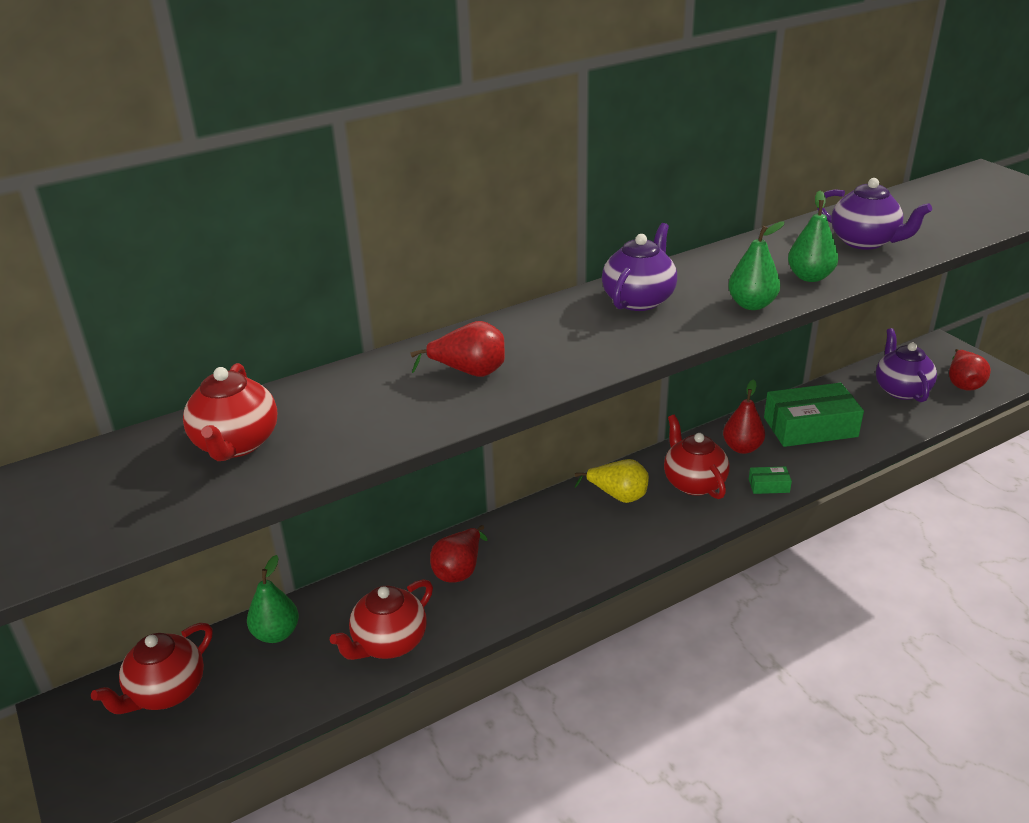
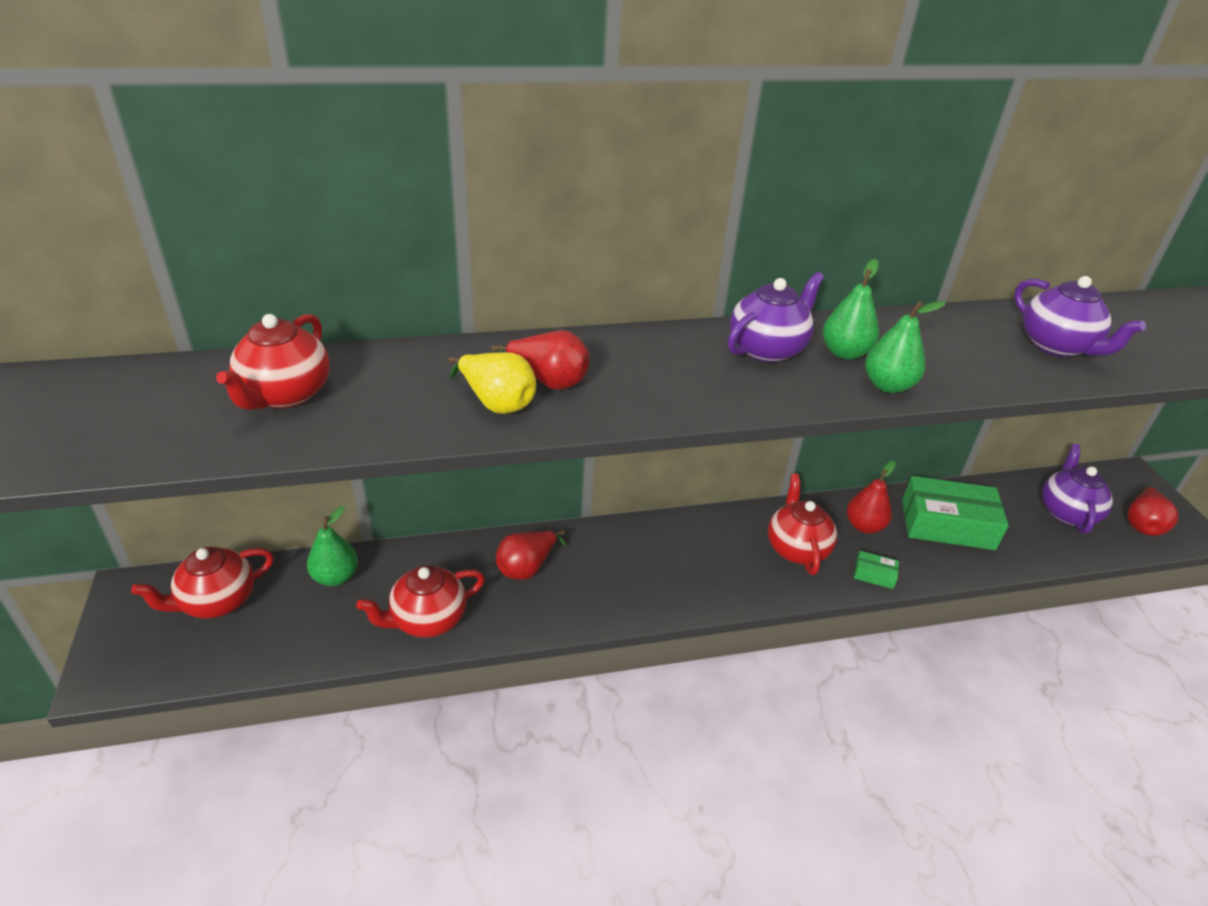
camera: 15 degrees right, 5 degrees up
yellow pear [575,459,649,503] -> yellow pear moved to [448,352,536,414]
green pear [788,191,839,282] -> green pear moved to [822,259,879,360]

